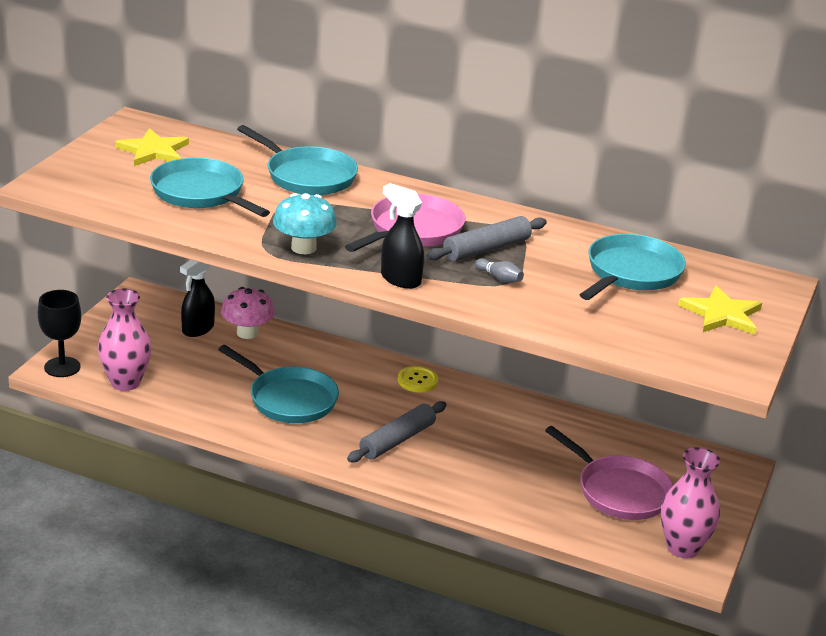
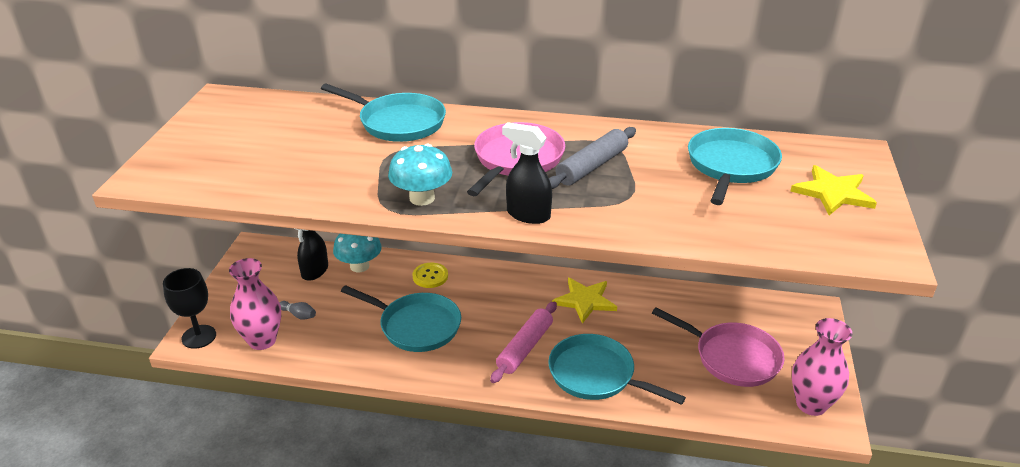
camera: 10 degrees left, 5 degrees up
yellow star [115,128,189,166] -> yellow star moved to [552,278,617,324]
turquoise pan [150,158,270,217] -> turquoise pan moved to [548,334,686,405]
pink mushroom [221,287,275,339] -> turquoise mushroom [333,234,382,272]
grey rolling pin [347,401,447,462] -> pink rolling pin [490,302,557,383]
yellow button [398,366,438,392] -> yellow button moved to [413,263,448,288]
grey bowling pin [475,258,524,283] -> grey bowling pin moved to [279,301,316,319]

